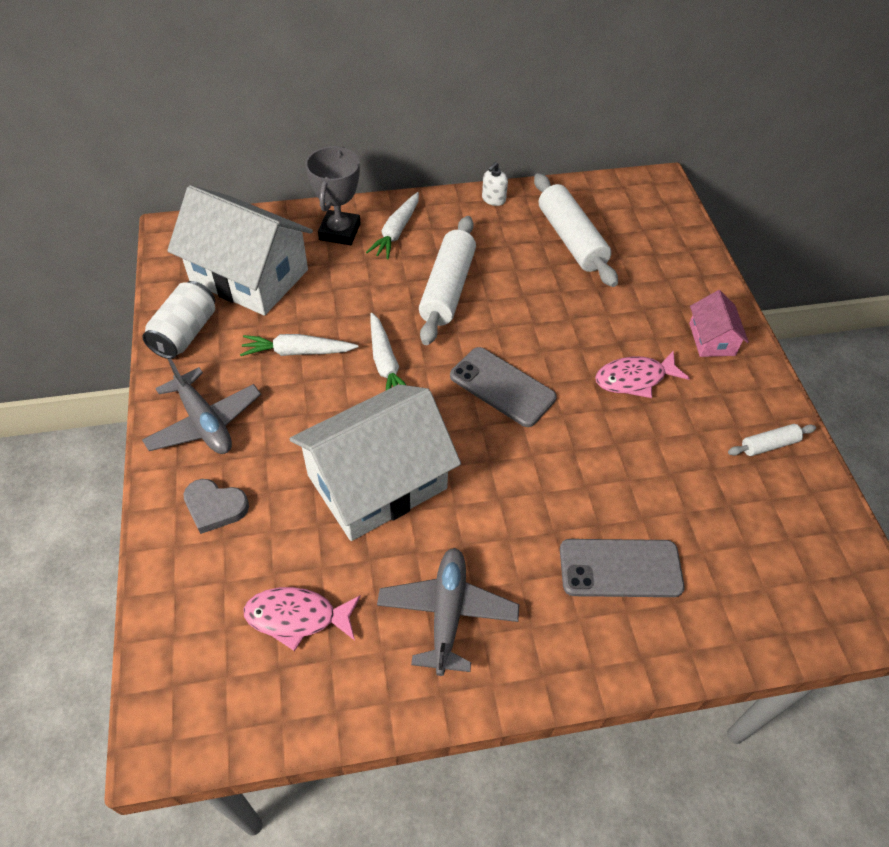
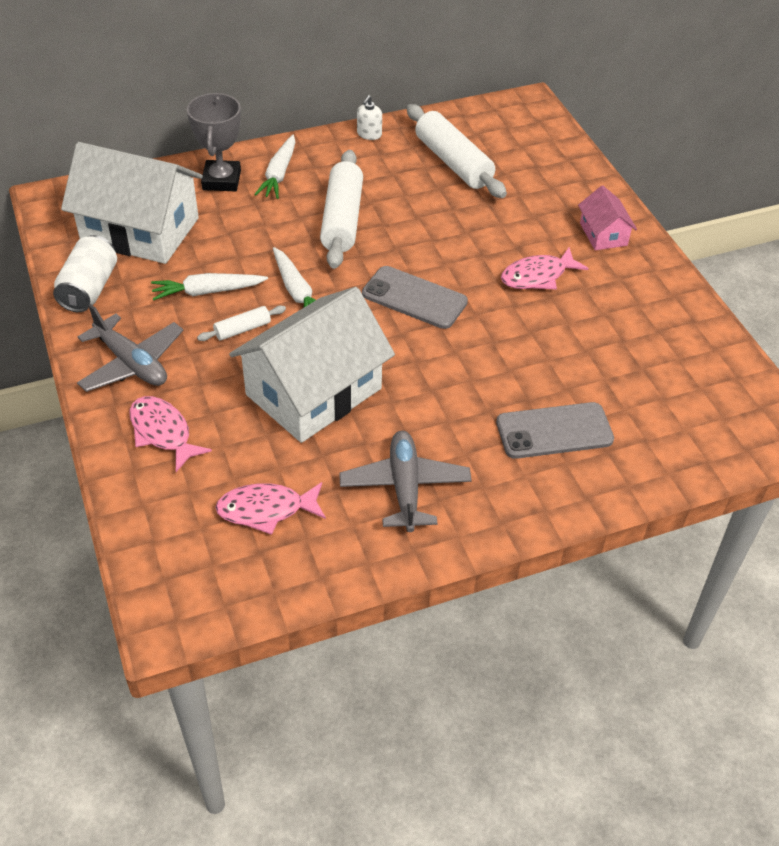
camera: 10 degrees left, 5 degrees down
grey heart [183,479,249,534] -> pink fish [129,396,212,472]
white rolling pin [728,424,816,456] -> white rolling pin moved to [197,305,286,341]

